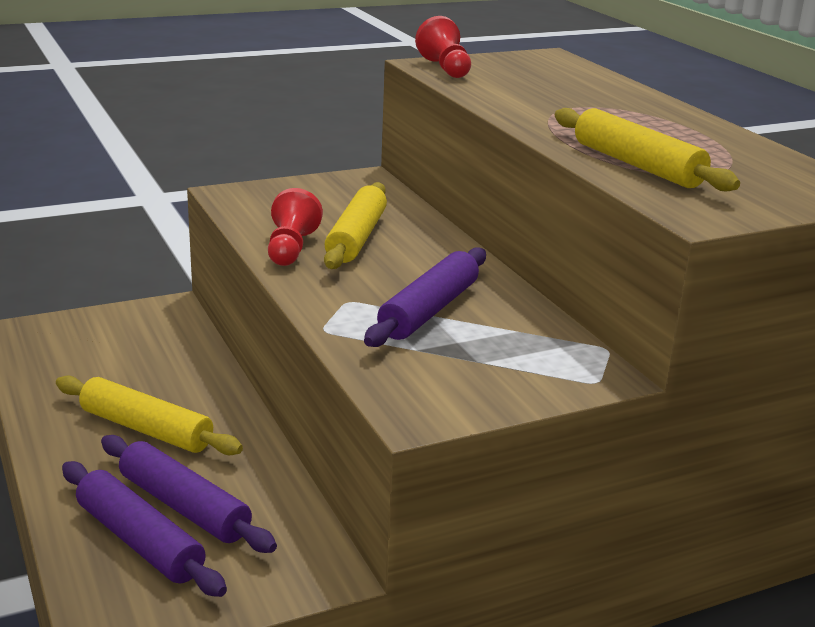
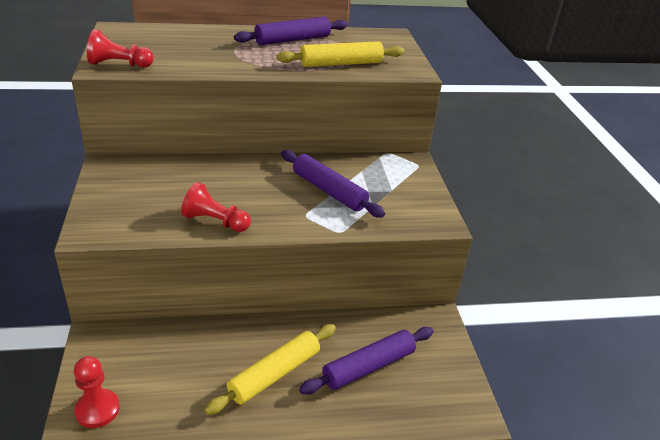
camera: 75 degrees left, 10 degrees up
purple rolling pin [62,461,227,597] -> purple rolling pin moved to [234,16,348,45]
yellow rolling pin [324,182,387,269] -> none
none -> red pawn [74,356,120,428]

